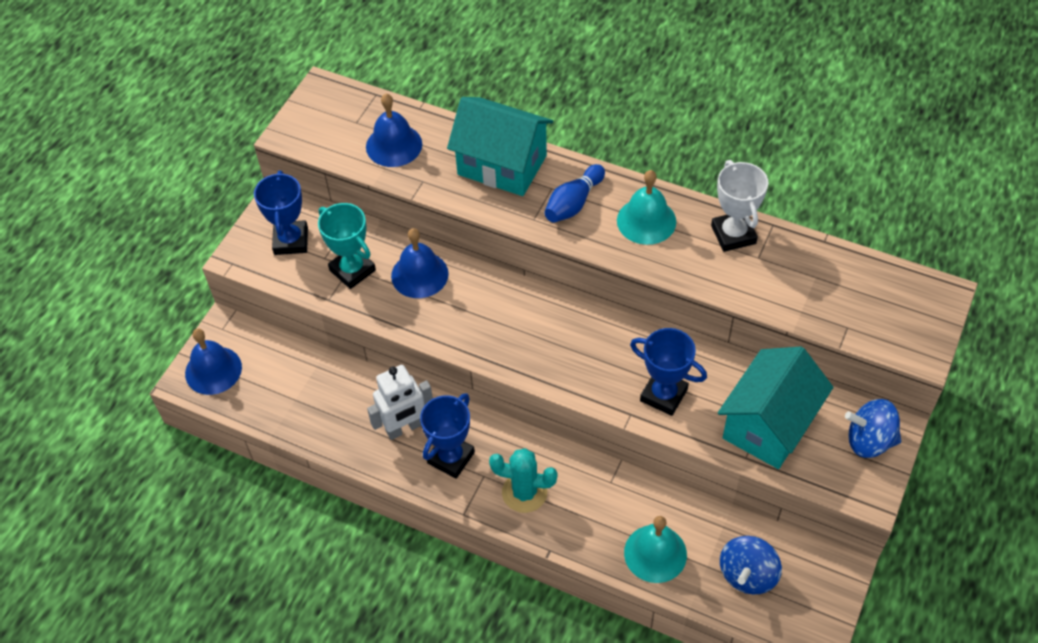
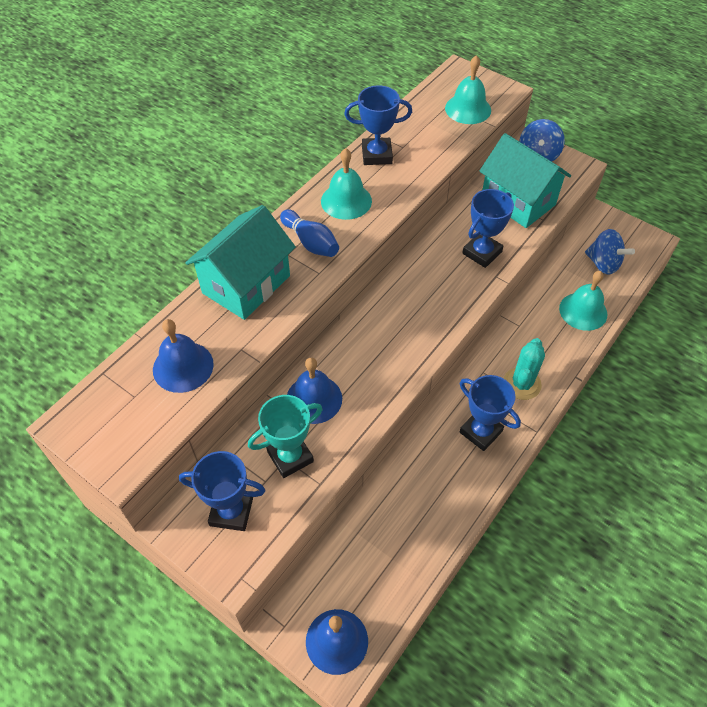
camera: 80 degrees left, 0 degrees up
white robot [367,365,433,440] -> none
white trophy [711,160,768,252] -> blue trophy [344,85,412,165]
none -> turquoise bell [445,55,491,124]

